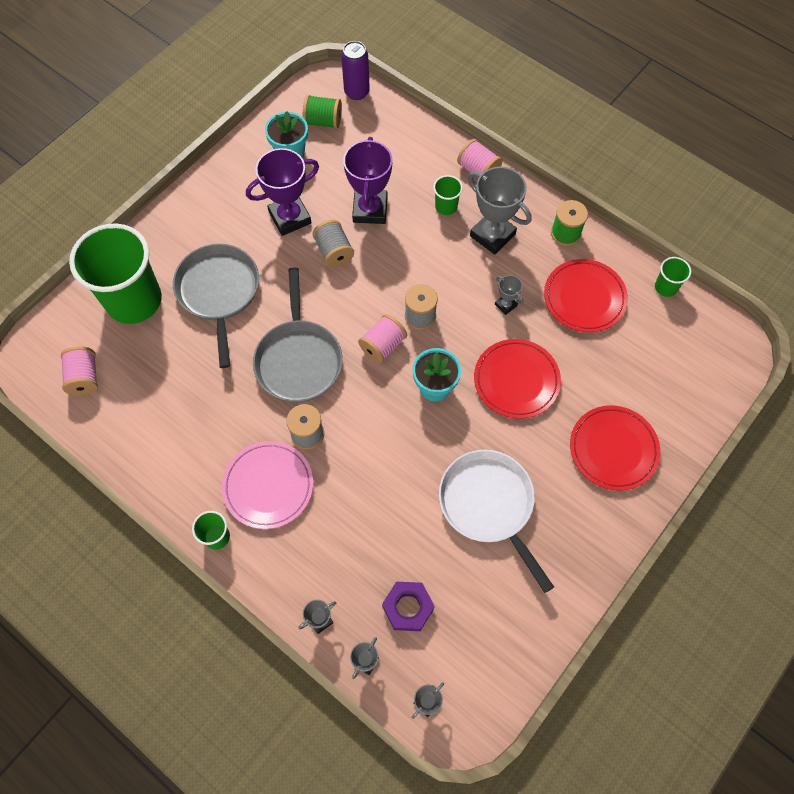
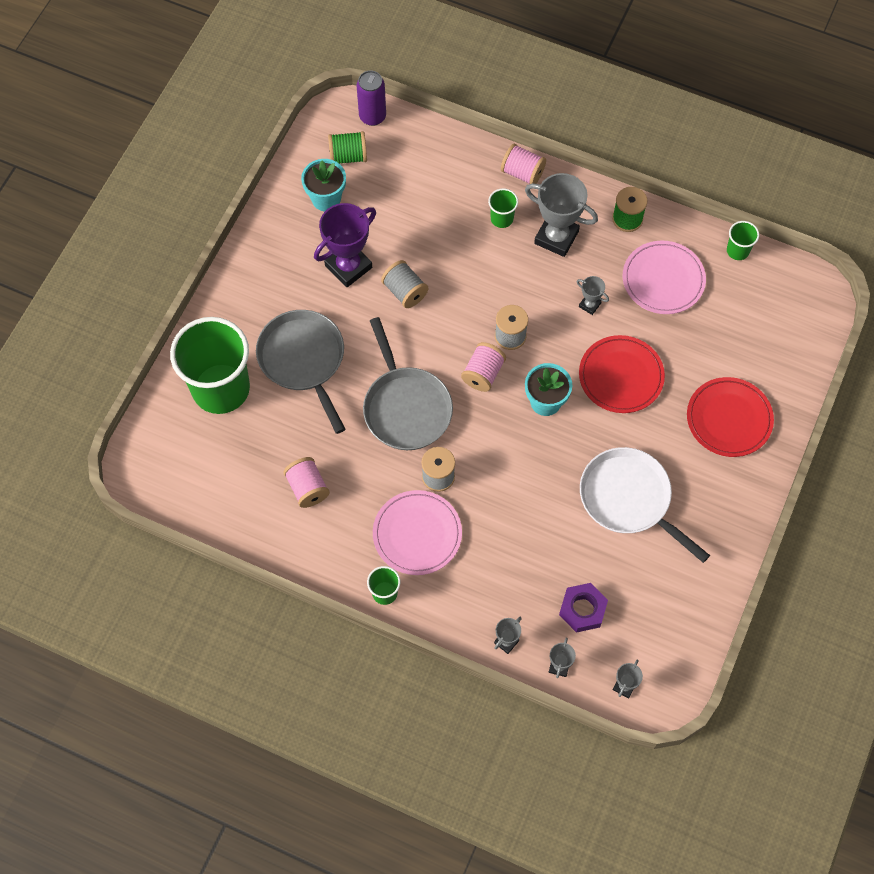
camera: 15 degrees left, 0 degrees up
pink spool [61,346,98,395] -> pink spool moved to [283,457,330,508]
purple trophy [343,137,393,224] -> none
red plate [544,259,628,332] -> pink plate [623,241,706,314]

